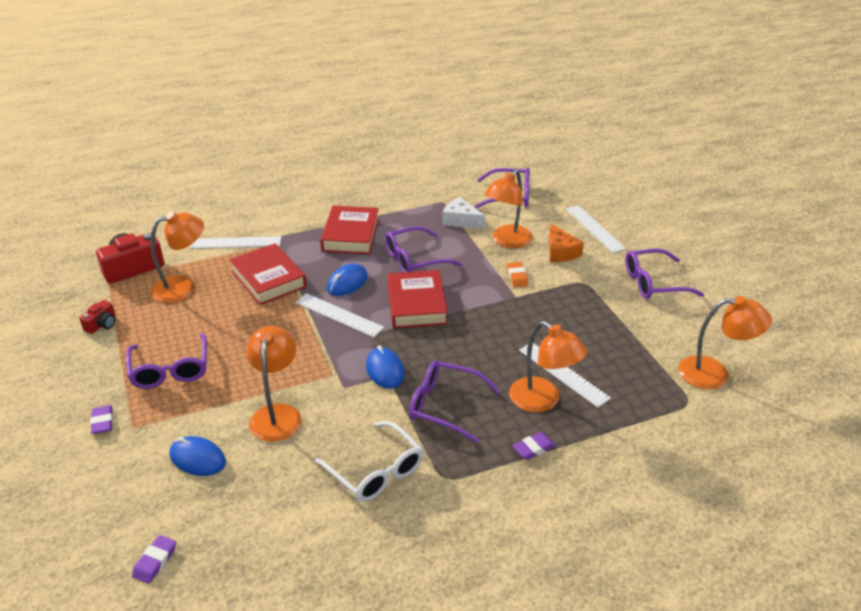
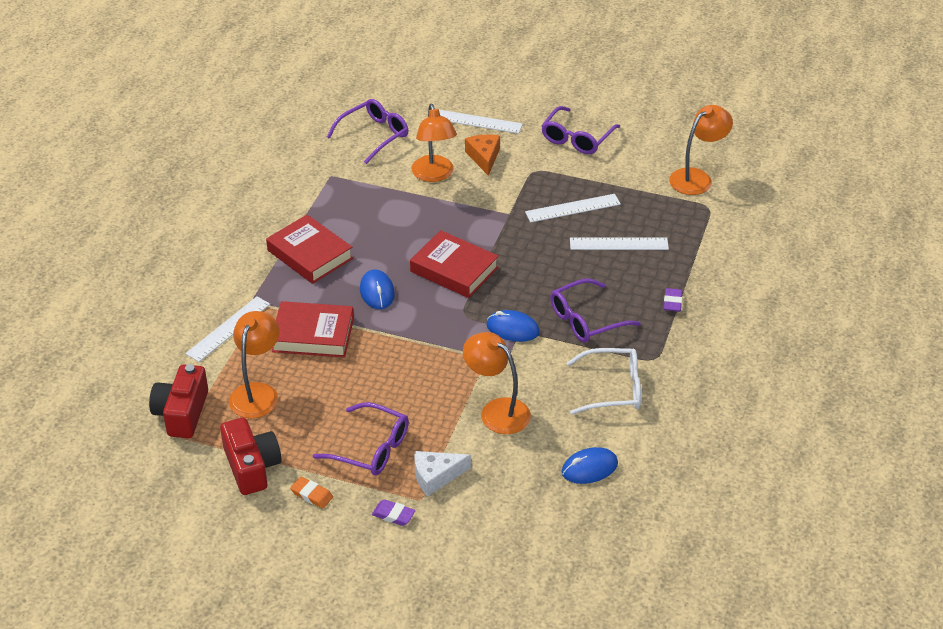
camera: 50 degrees left, 5 degrees up
red camera [79,300,116,334] -> red camera [220,417,282,495], size x1.89
purple eraser [132,535,176,584] -> none
blue mouse [169,436,226,476] -> blue mouse moved to [562,447,618,484]
white ruler [295,293,384,337] -> white ruler moved to [525,194,621,223]
purple glasses [385,226,462,272] -> none
white cheese [442,197,485,229] -> white cheese moved to [414,451,471,496]
orange eraser [507,262,528,287] -> orange eraser moved to [290,477,333,509]
orange lamp [509,321,587,412] -> none
orange cheese [549,224,584,262] -> orange cheese turned 120 degrees counterclockwise [465,134,500,176]

